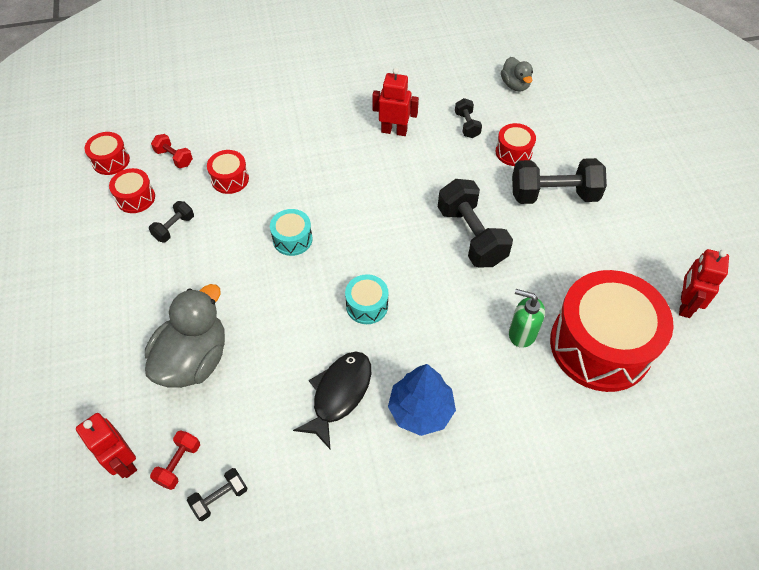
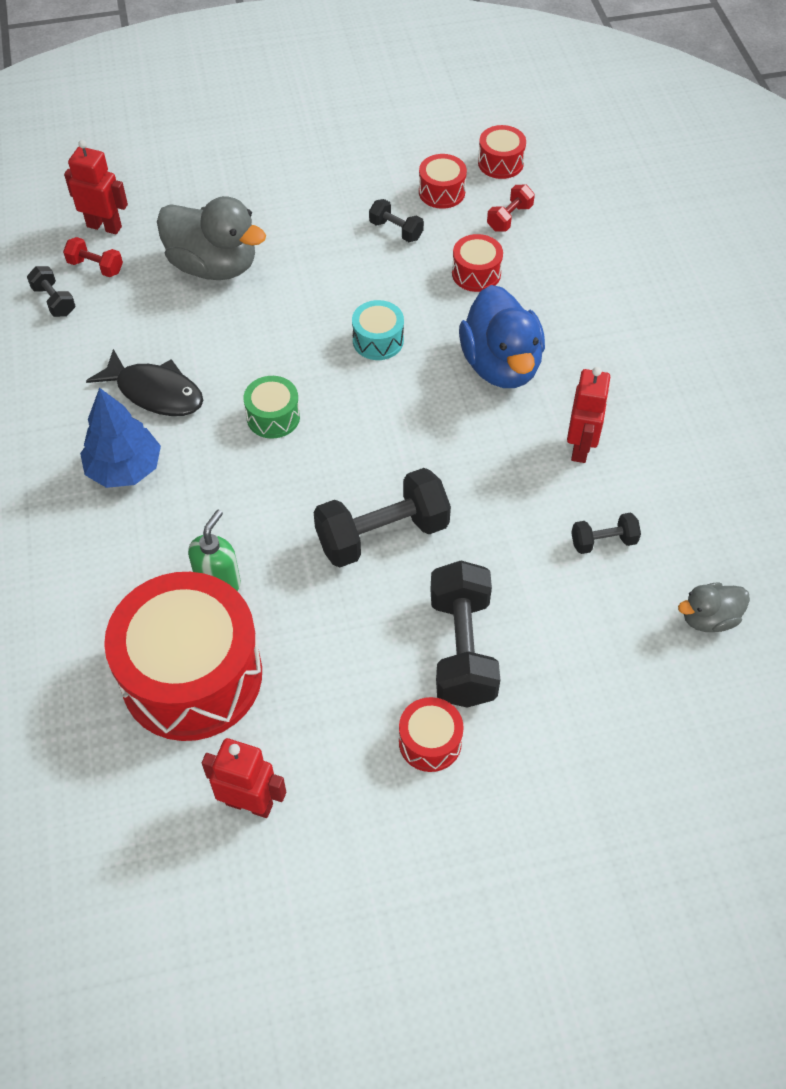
camera: 90 degrees right, 0 degrees up
red robot [76,413,137,478] -> red robot turned 60 degrees clockwise [64,140,128,234]
turquoise drum [345,274,388,324] -> green drum [244,376,300,439]
red drum [495,123,536,166] -> red drum moved to [399,697,464,772]
none -> blue duck [459,285,545,388]

